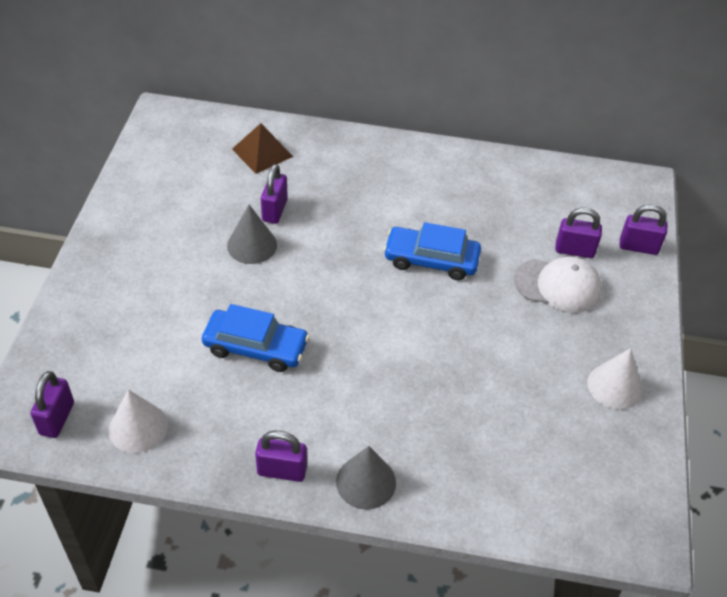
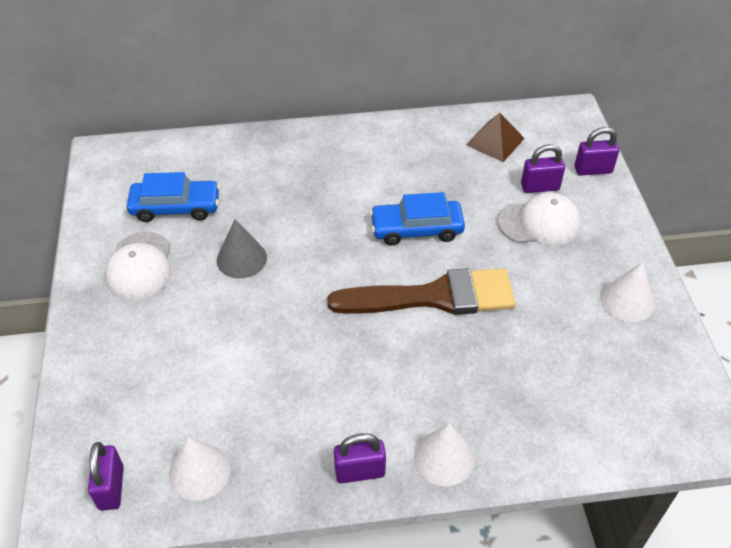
camera: 15 degrees left, 0 degrees up
blue car [202,304,310,372] -> blue car moved to [127,172,220,222]
brown pyramid [232,123,293,174] -> brown pyramid moved to [466,113,525,162]
purple padlock [261,164,288,224] -> none
grey cone [336,446,396,510] -> white cone [414,423,474,486]
none -> white cap [105,232,171,300]
none -> brown brush [327,268,516,315]

